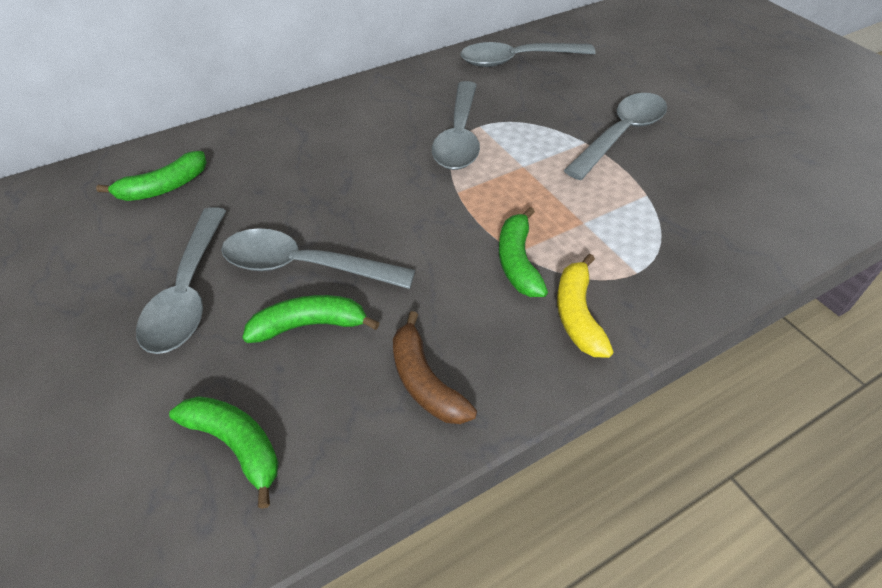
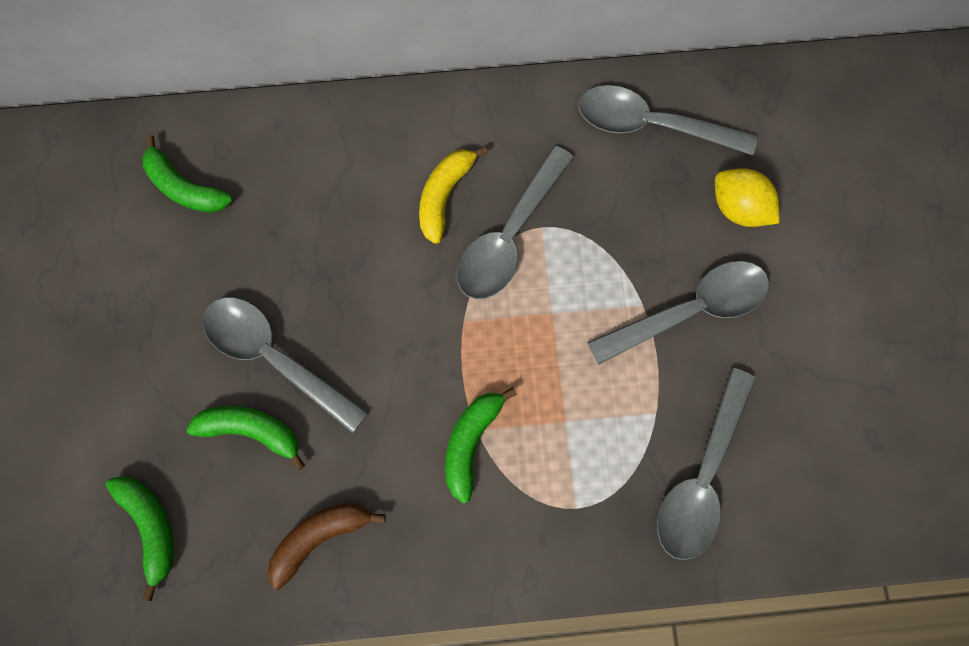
camera: 25 degrees right, 25 degrees up
green banana [96,151,207,201] -> green banana turned 45 degrees clockwise [142,135,232,213]
grey spoon [136,207,226,354] -> grey spoon moved to [657,368,756,560]
brown banana [393,311,477,424] -> brown banana turned 60 degrees clockwise [268,503,386,589]
yellow banana [557,254,613,358] -> yellow banana moved to [419,146,488,244]
none -> yellow lemon [715,168,780,227]

